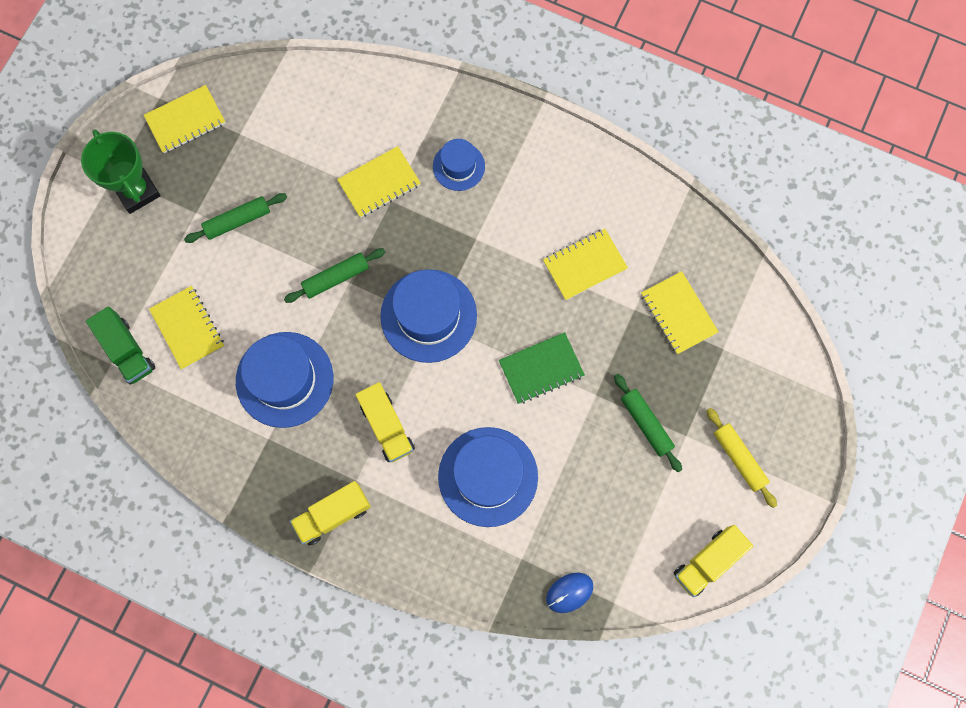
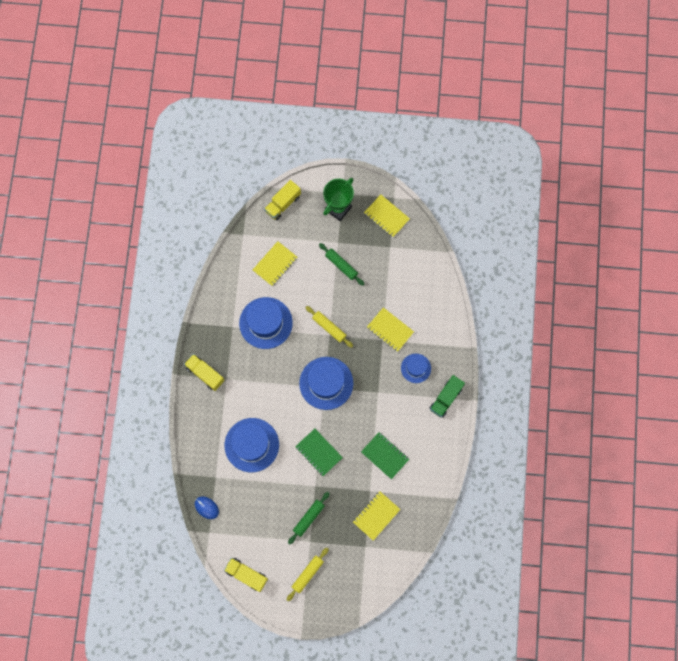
camera: 70 degrees right, 0 degrees up
green truck [86,306,155,384] -> green truck moved to [429,375,465,418]
green rolling pin [284,248,385,303] -> yellow rolling pin [305,306,353,348]
yellow truck [356,382,415,462] -> yellow truck moved to [264,180,301,220]
yellow notebook [543,229,628,301] -> green notebook [361,432,409,479]

